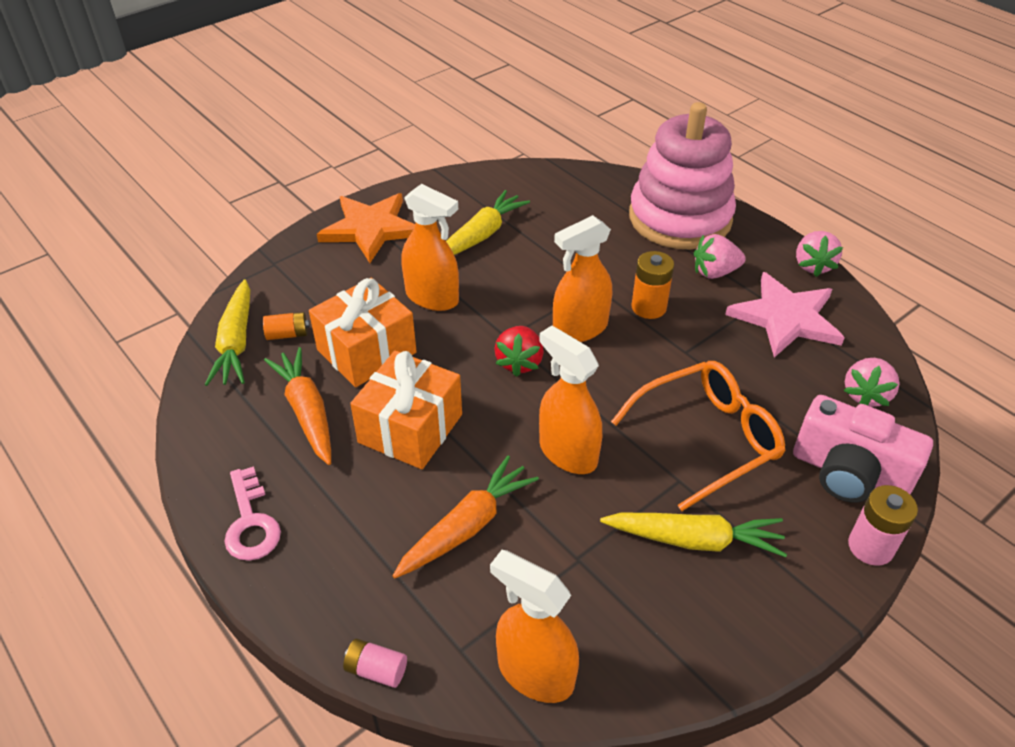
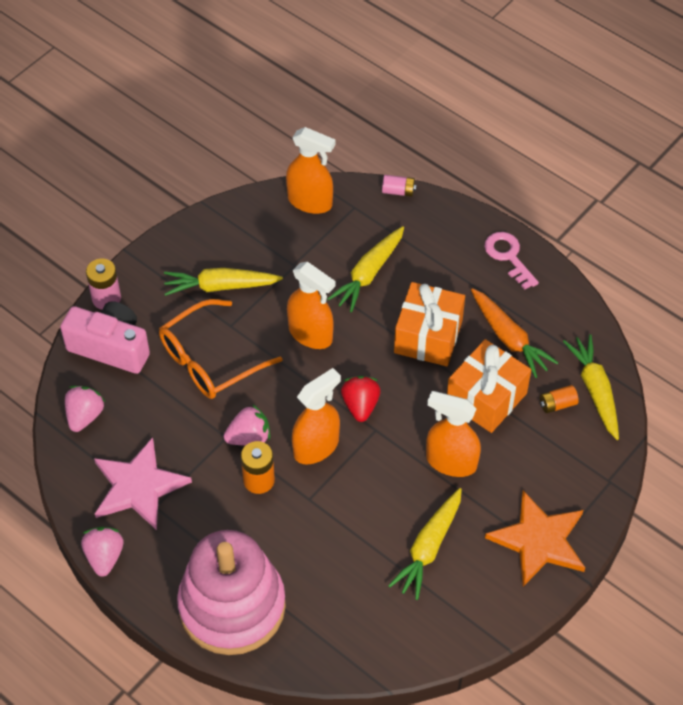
camera: 170 degrees right, 10 degrees up
orange carrot [393,456,539,578] -> yellow carrot [327,226,404,312]
pink strawberry [694,234,746,279] -> pink strawberry moved to [224,404,270,446]

